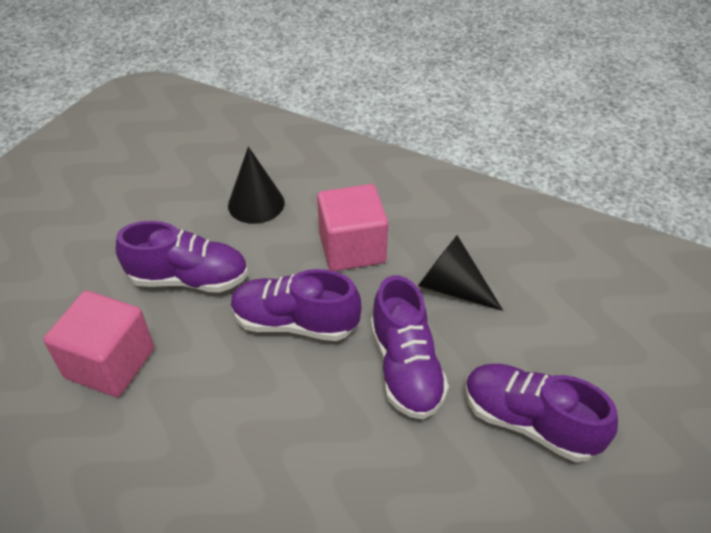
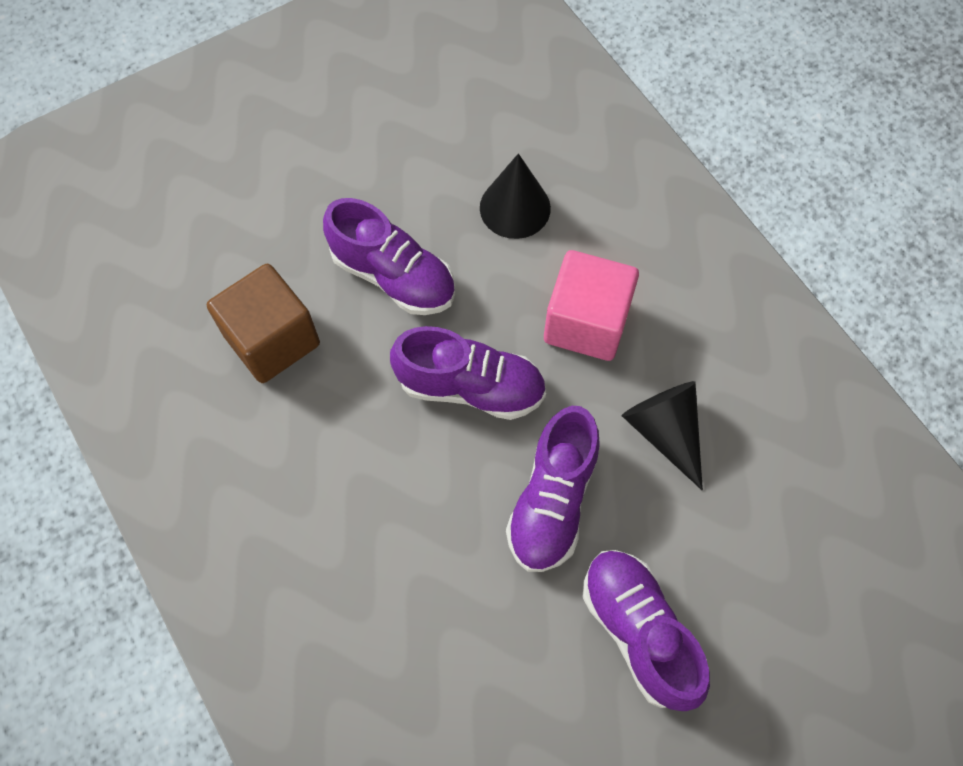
camera: 30 degrees right, 20 degrees up
pink cube [44,291,154,397] -> brown cube [207,264,320,383]
purple shoe [231,269,361,341] -> purple shoe turned 150 degrees clockwise [390,326,546,420]

